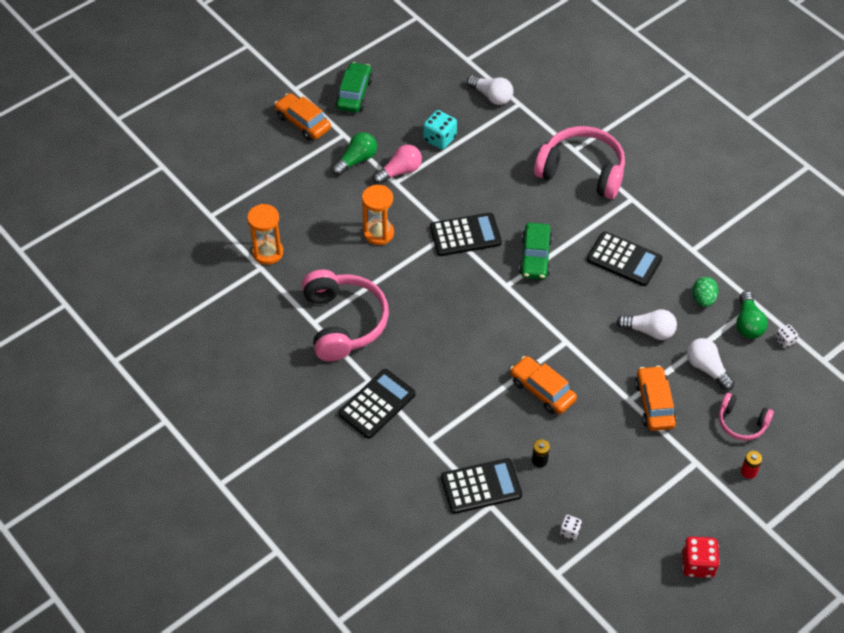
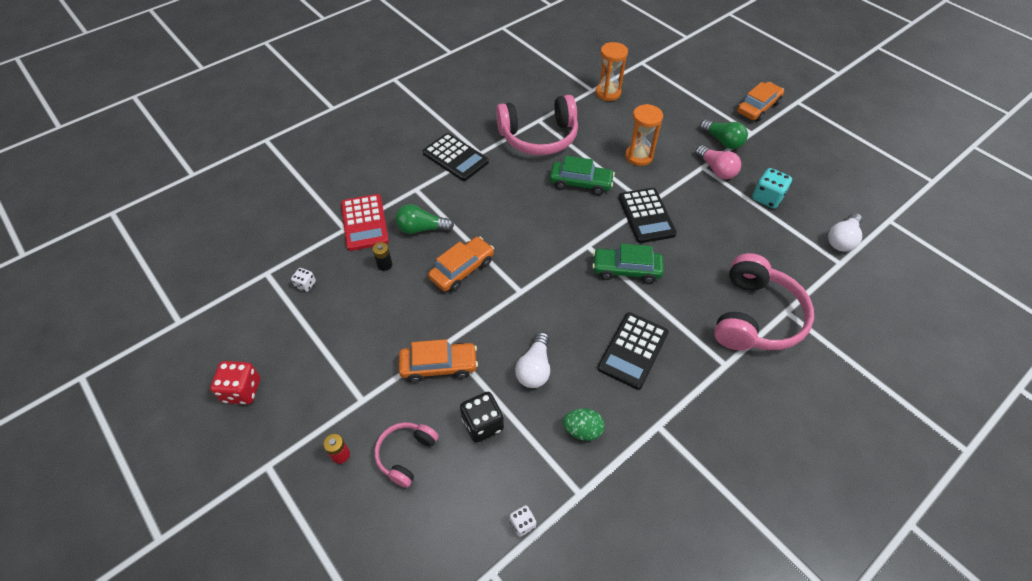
camera: 90 degrees right, 0 degrees up
green car [336,62,373,113] -> green car moved to [550,156,615,195]
black calculator [441,458,522,514] -> red calculator [341,194,389,251]
white light bulb [687,338,735,390] -> black dice [460,392,504,443]
green light bulb [736,291,768,339] -> green light bulb moved to [395,204,454,234]

